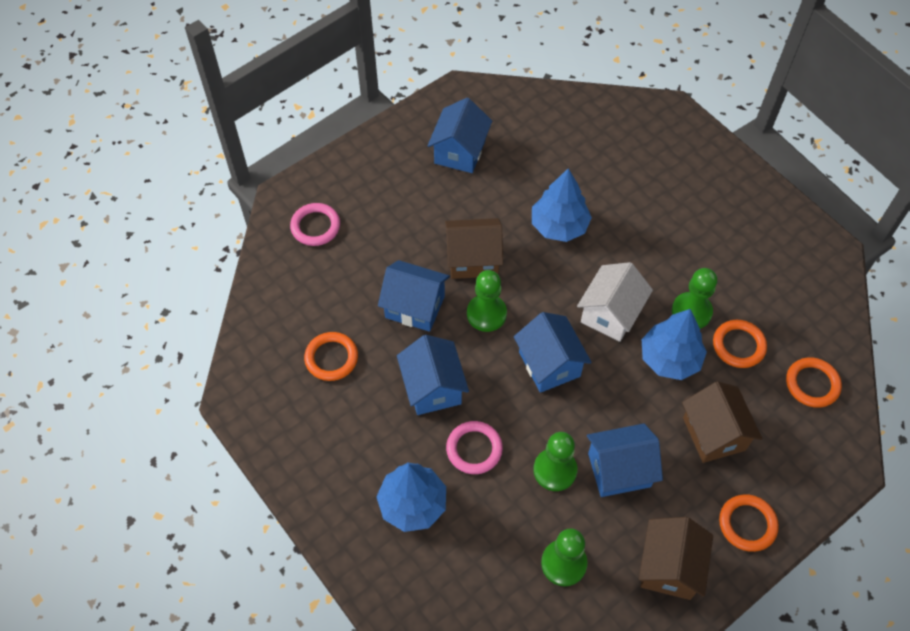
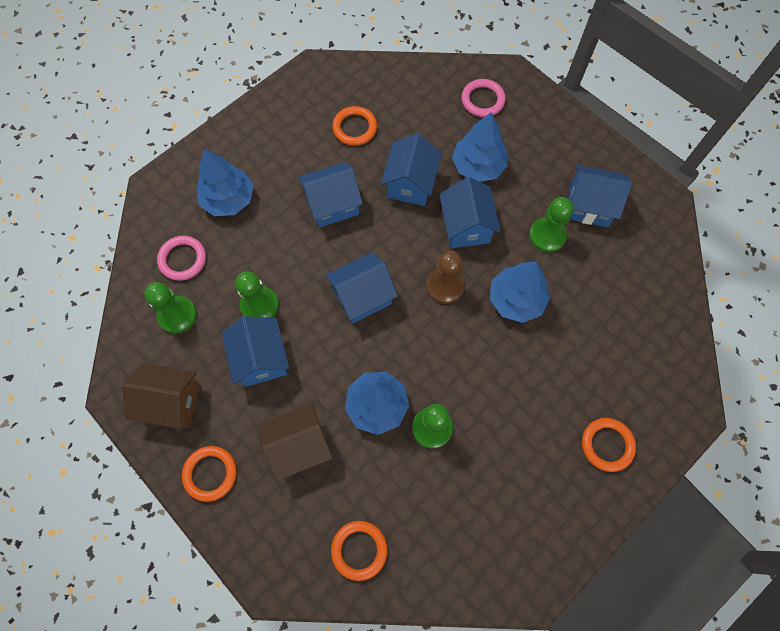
camera: 85 degrees right, 10 degrees up
brown house [445,218,503,279] -> blue house [439,177,501,248]
pink ring [446,421,503,474] -> pink ring moved to [157,236,206,281]
green pawn [467,270,507,332] -> green pawn moved to [529,197,573,253]
white house [577,262,653,342] -> none
orange ring [713,320,767,368] -> orange ring moved to [582,418,636,472]
none -> brown pawn [426,251,465,304]
none -> blue tree [452,112,508,182]

